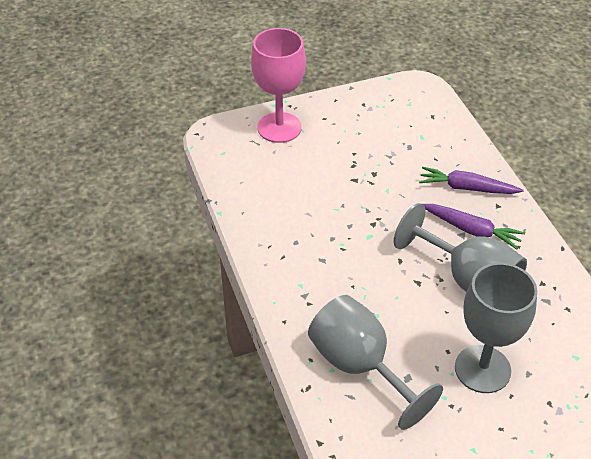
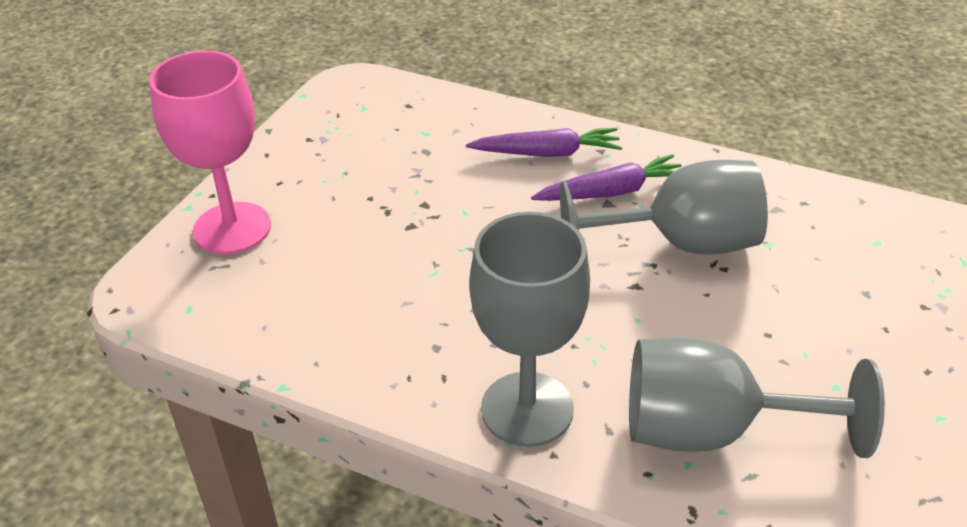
camera: 45 degrees left, 5 degrees down
purple carrot [419,167,524,194] -> purple carrot turned 150 degrees counterclockwise [466,128,622,157]
grey goblet [455,263,537,393] -> grey goblet moved to [469,212,590,447]

